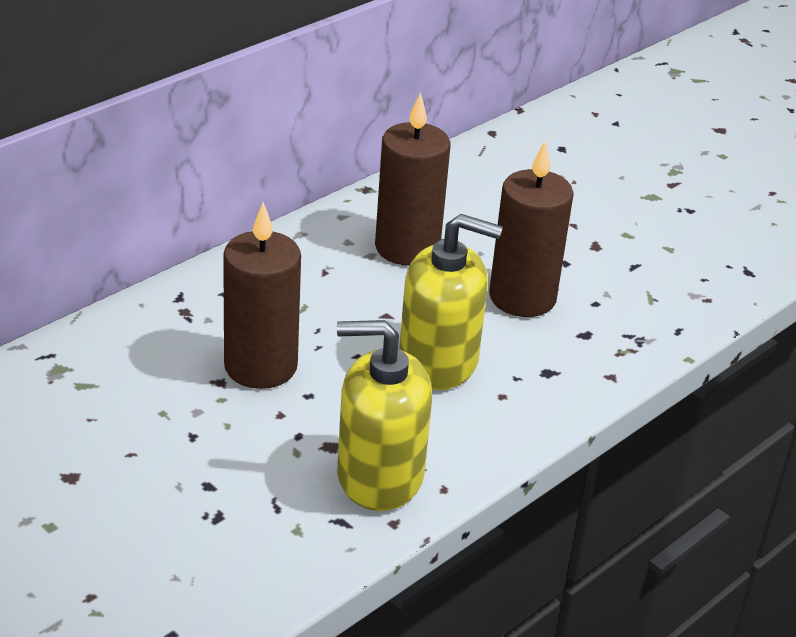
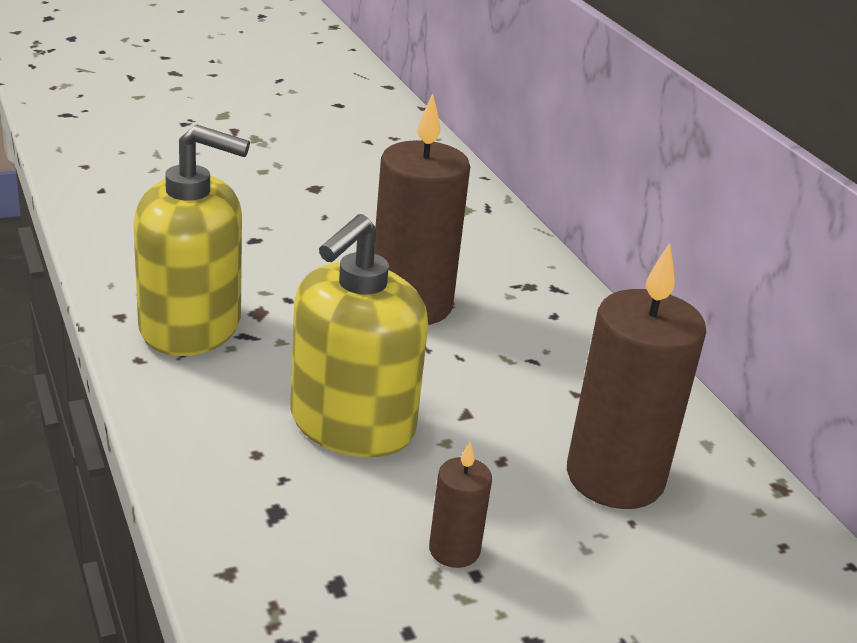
camera: 110 degrees right, 5 degrees down
yellow soap dispenser [337,320,432,511] -> yellow soap dispenser turned 75 degrees clockwise [133,125,250,356]
brown candle [489,141,574,317] -> brown candle [429,442,492,568], size x0.47

